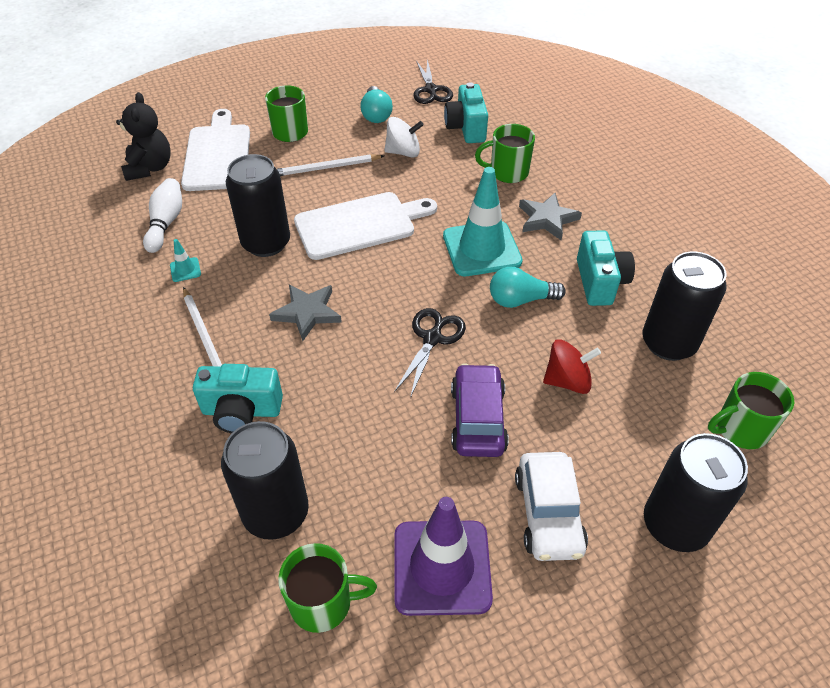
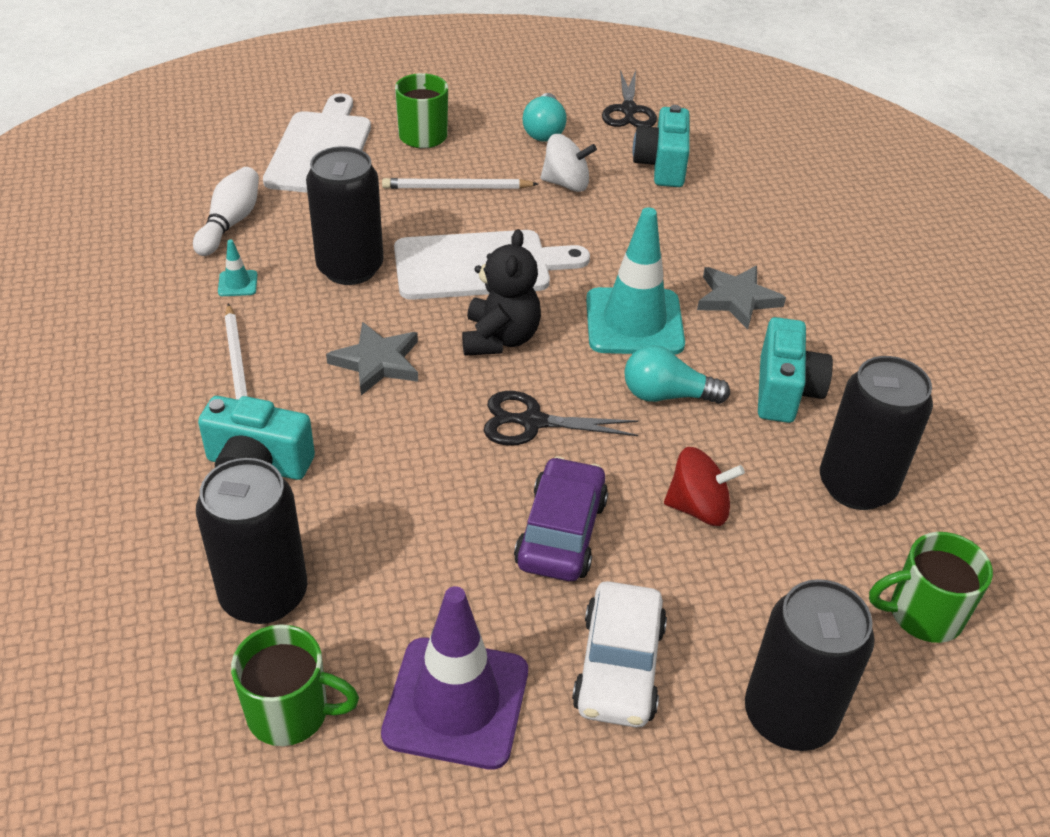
camera: 10 degrees right, 5 degrees down
black teddy bear [116,92,171,181] -> black teddy bear moved to [462,229,541,356]
black scissors [394,308,466,398] -> black scissors turned 120 degrees counterclockwise [483,391,638,446]
green mug [475,124,535,183] -> none

